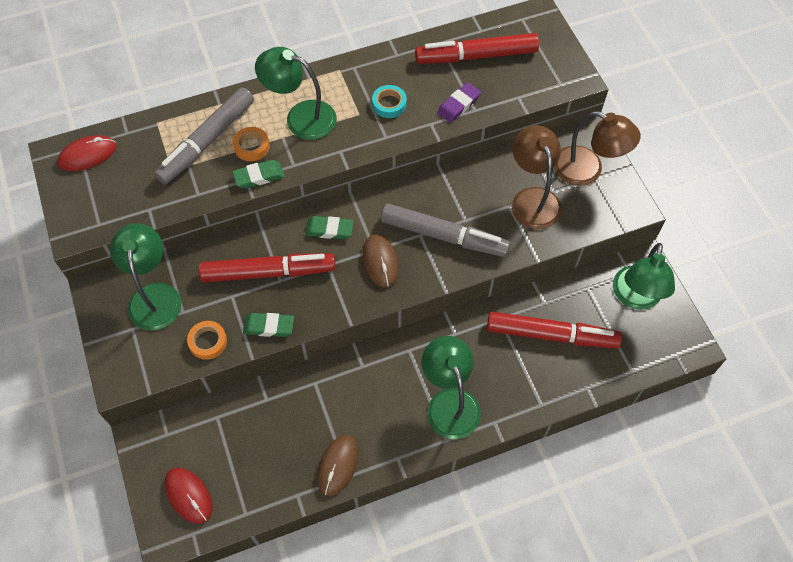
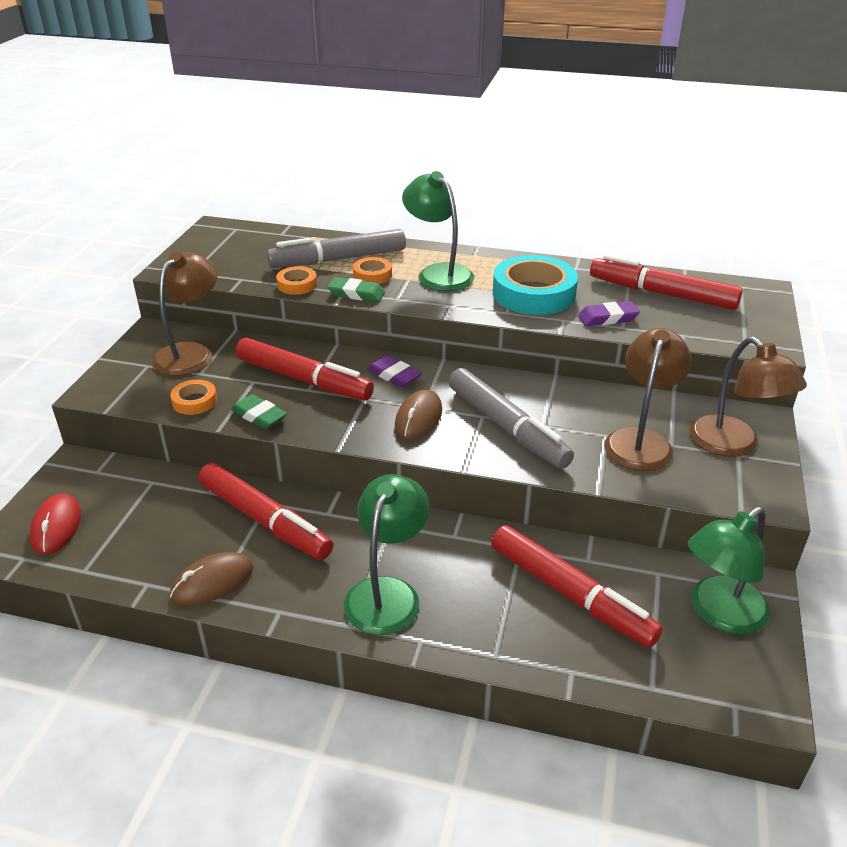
camera: 35 degrees right, 25 degrees down
red mouse [58,135,116,171] -> none
green lamp [110,223,181,331] -> brown lamp [152,251,217,376]
green eraser [305,216,354,239] -> purple eraser [367,356,422,387]
turquoise tape [372,85,407,118] -> turquoise tape [493,255,578,315], size x2.05
none -> red marker [199,463,333,560]
none -> orange tape [276,266,317,295]

